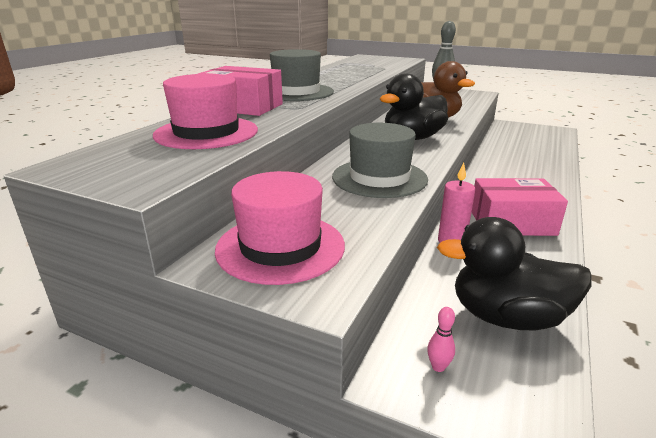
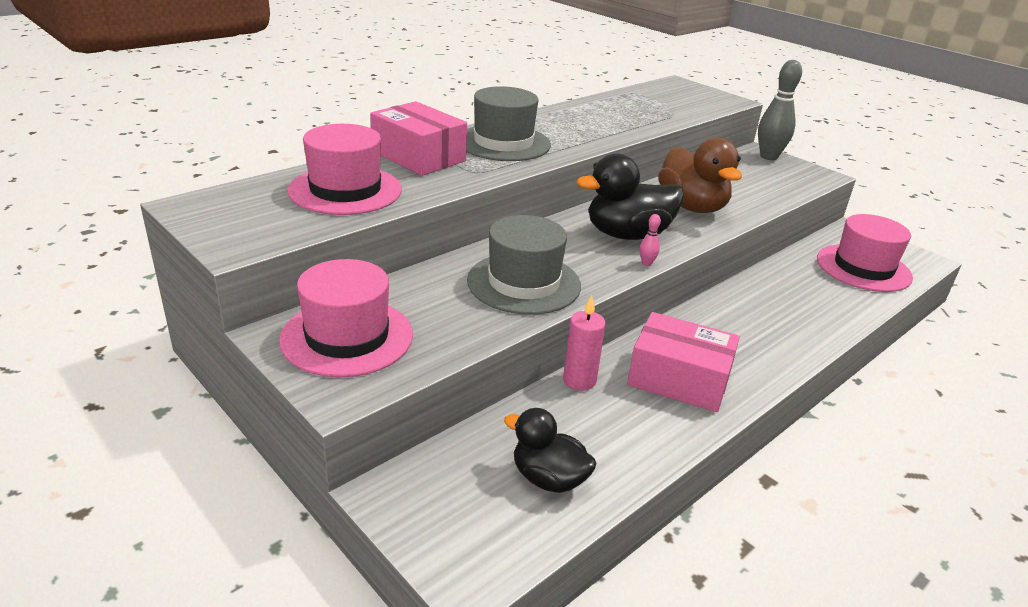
camera: 20 degrees right, 5 degrees up
pink bowling pin [427,307,455,372] -> pink bowling pin moved to [640,214,661,266]
black duck [437,217,592,331] -> black duck [504,408,597,493], size x0.65
none -> pink hat [817,214,913,292]

